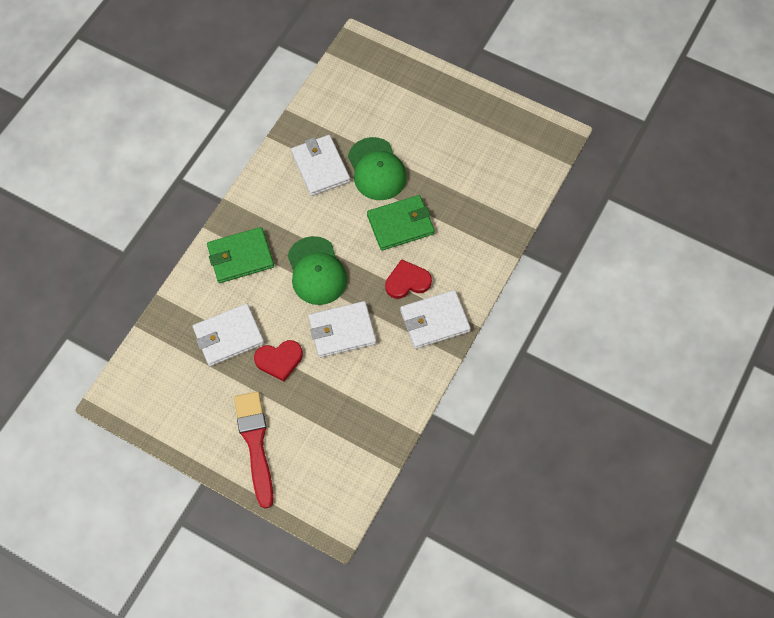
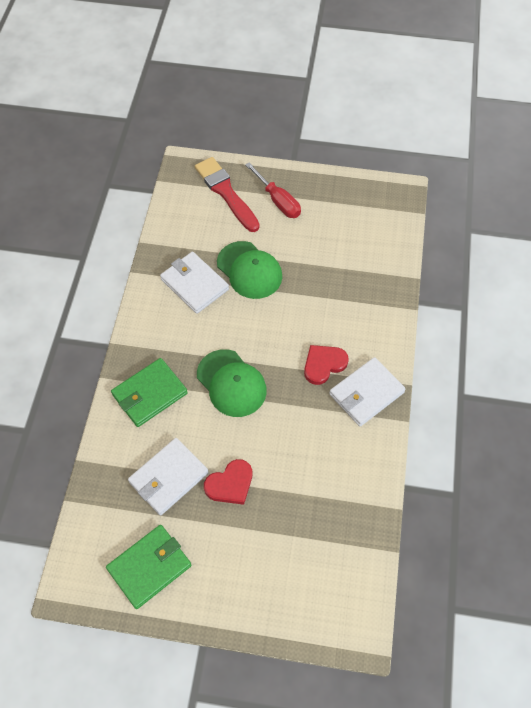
camera: 20 degrees left, 5 degrees down
red brush [234,391,274,509] -> red brush moved to [195,157,260,232]
white wallet [308,301,376,358] -> none
green wallet [367,195,435,251] -> green wallet moved to [106,525,191,609]
none -> red screwdriver [245,162,301,218]

